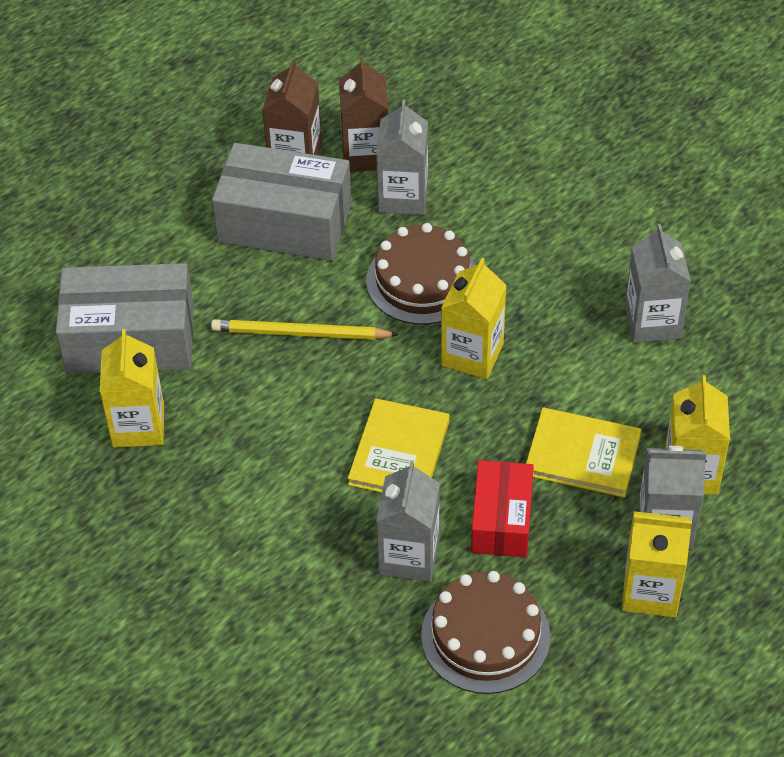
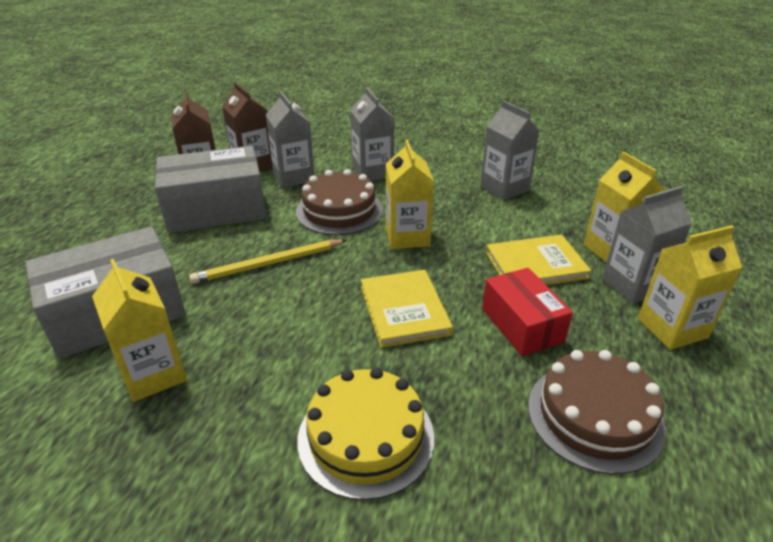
camera: 30 degrees left, 15 degrees down
grey carton [376,460,440,582] -> grey carton moved to [350,87,395,181]
none -> yellow cake [297,367,434,500]

